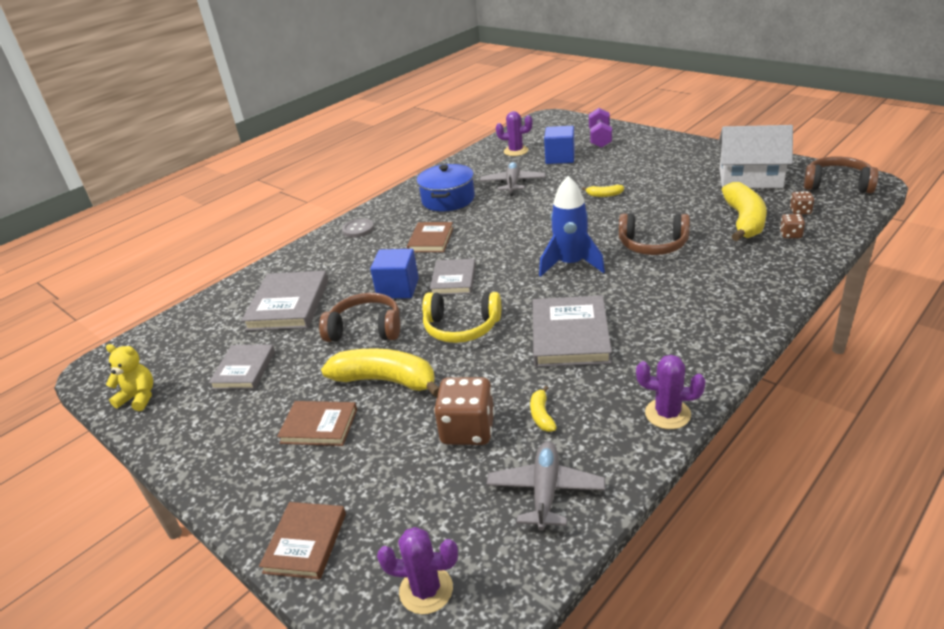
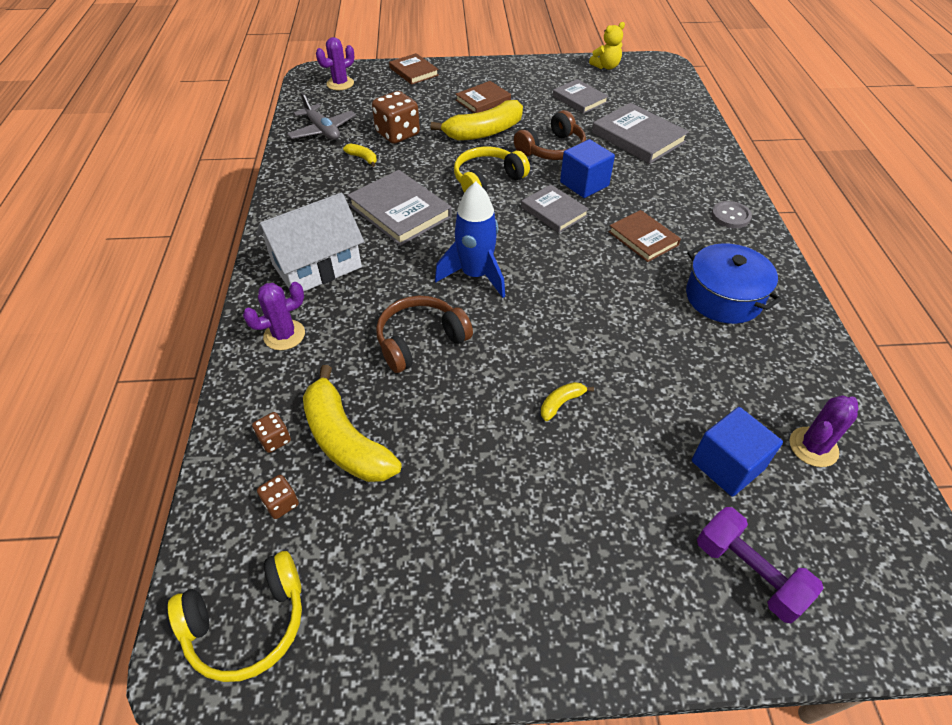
camera: 130 degrees right, 15 degrees up
grey plane [480,161,545,196] -> none
purple cactus [636,355,705,429] -> purple cactus moved to [243,282,305,350]
white house [718,125,793,188] -> white house moved to [256,193,364,291]
brown headphones [804,156,879,193] -> yellow headphones [168,551,302,682]

